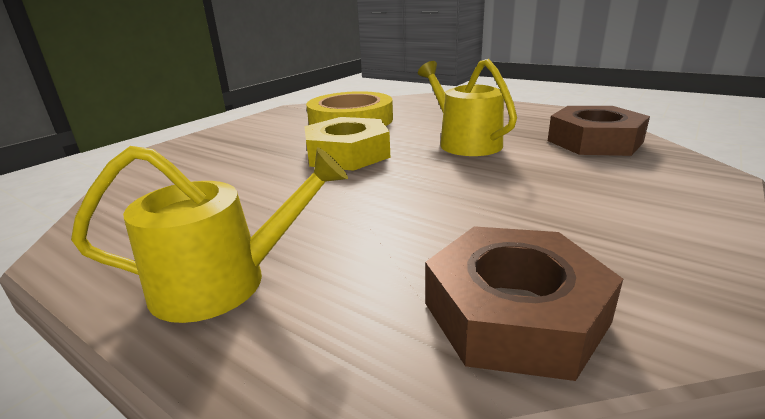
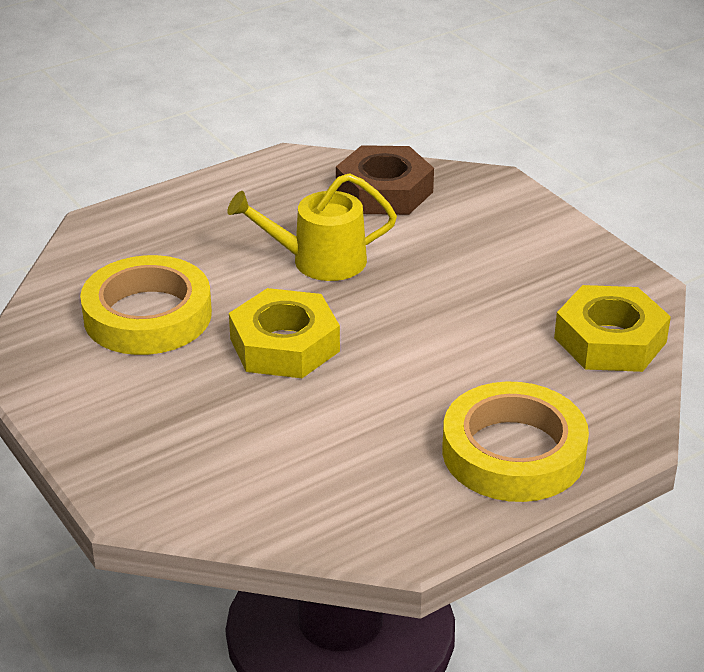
camera: 70 degrees left, 10 degrees up
yellow watering can [71,146,348,323] -> yellow tape [442,381,589,502]
brown nut [425,226,623,381] -> yellow nut [554,285,671,372]

